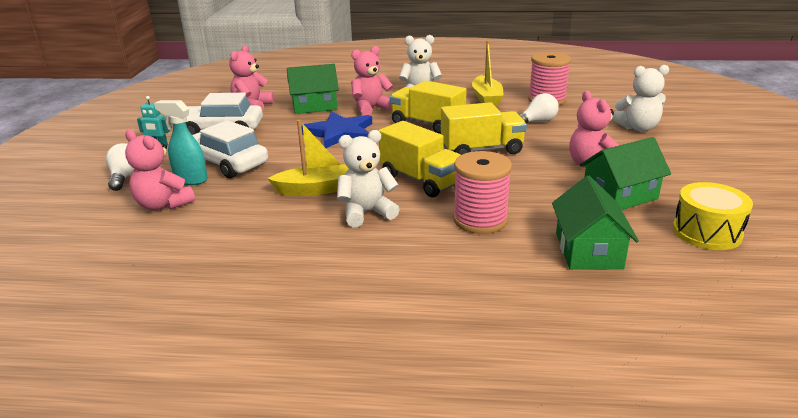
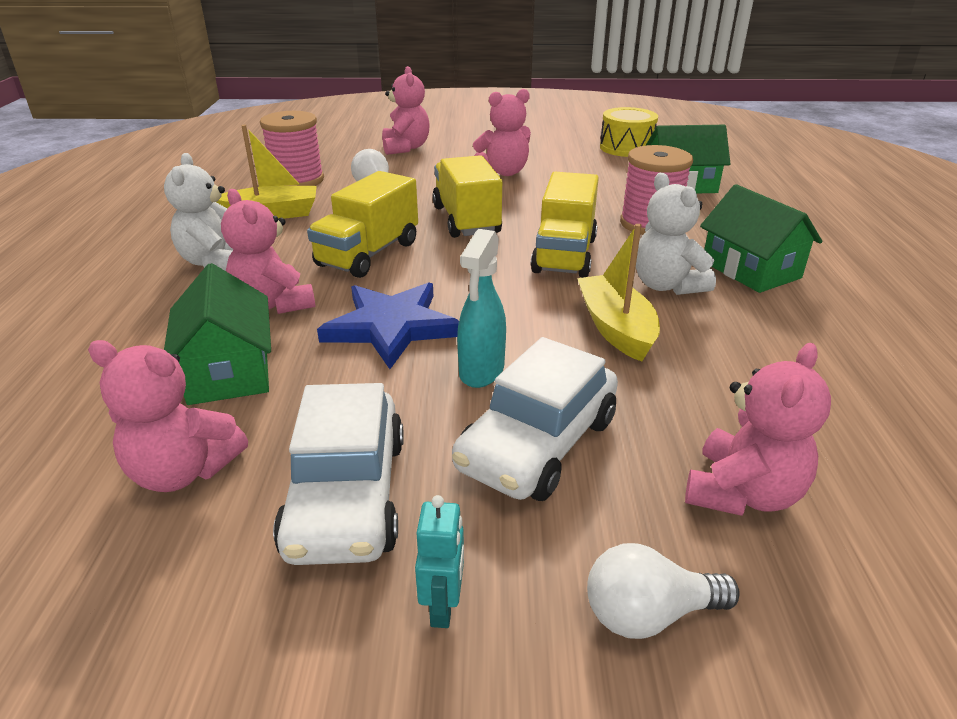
camera: 95 degrees left, 5 degrees up
turquoise spray bottle [154,100,208,185] -> turquoise spray bottle moved to [457,229,506,388]
yellow truck [379,121,461,197] -> yellow truck turned 150 degrees clockwise [531,172,599,278]
green house [579,137,671,210] -> green house moved to [700,184,822,293]
white teddy bear [612,65,669,132] -> pink teddy bear [382,66,430,155]

